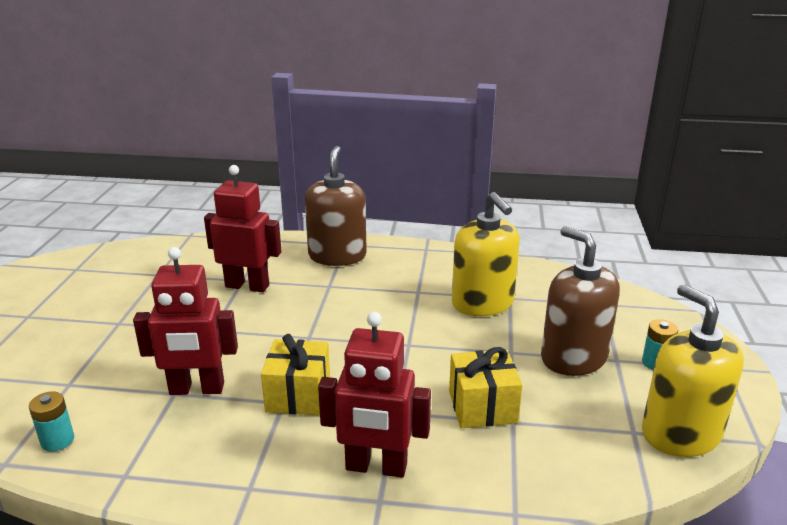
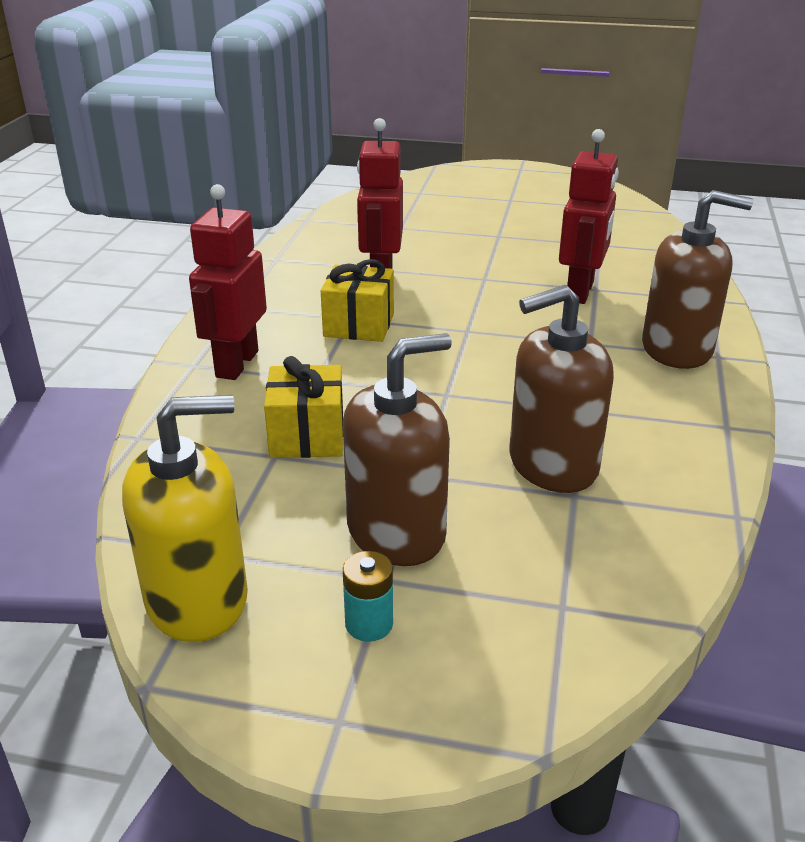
camera: 95 degrees right, 5 degrees up
turquoise battery [29,391,74,451] -> none
yellow soap dispenser [452,192,520,316] -> brown soap dispenser [509,285,614,493]

